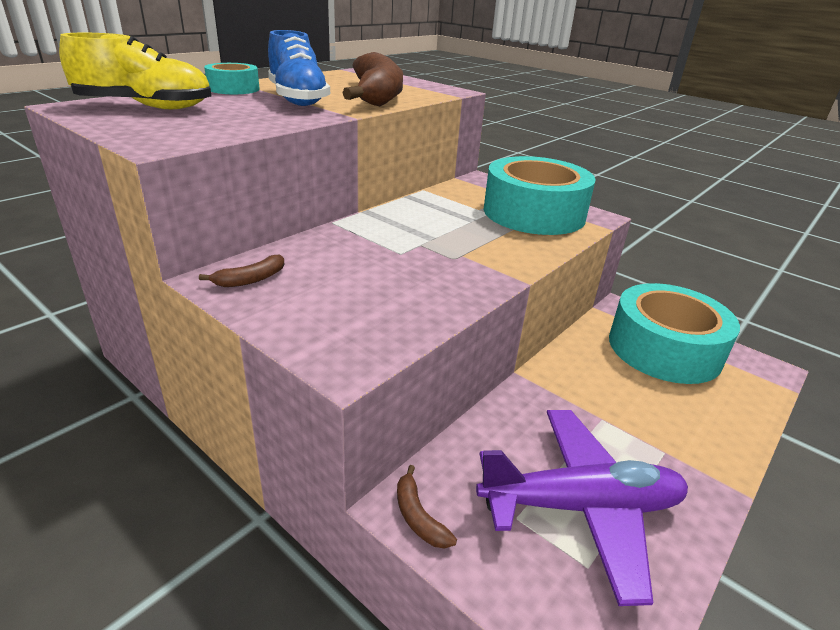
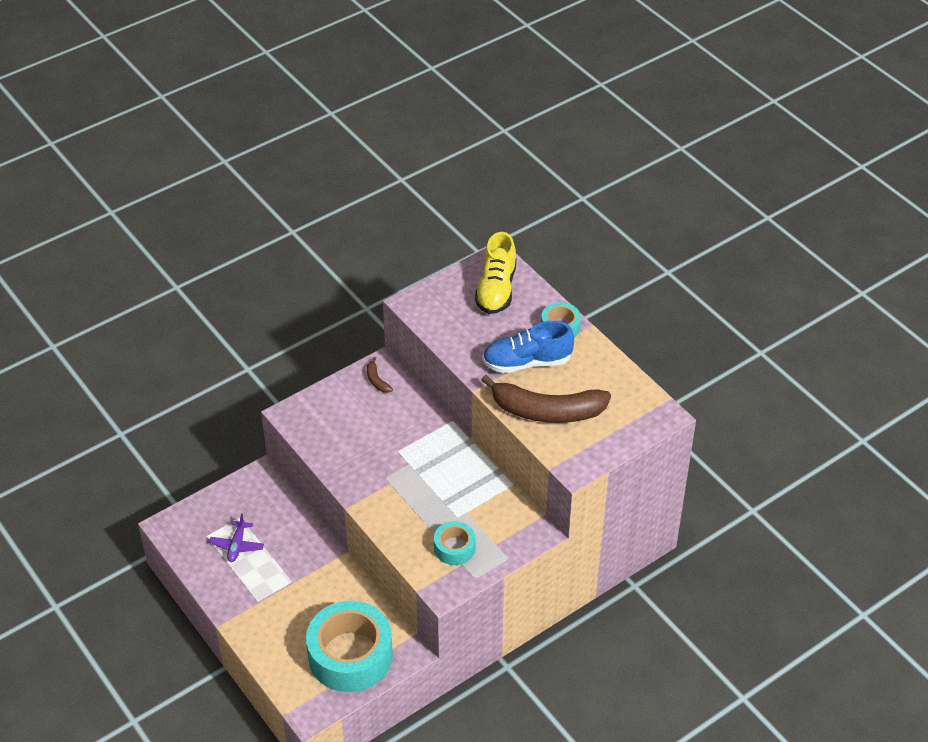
camera: 105 degrees right, 15 degrees up
brown banana [397,465,457,548] -> none
purple plane [476,410,688,606] -> purple plane [209,513,264,562], size x0.47
turquoise tape [484,156,596,235] -> turquoise tape [434,521,476,565], size x0.49

